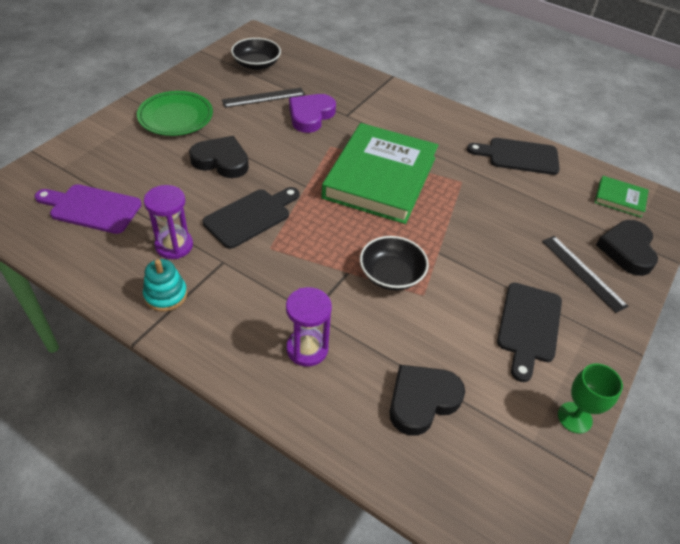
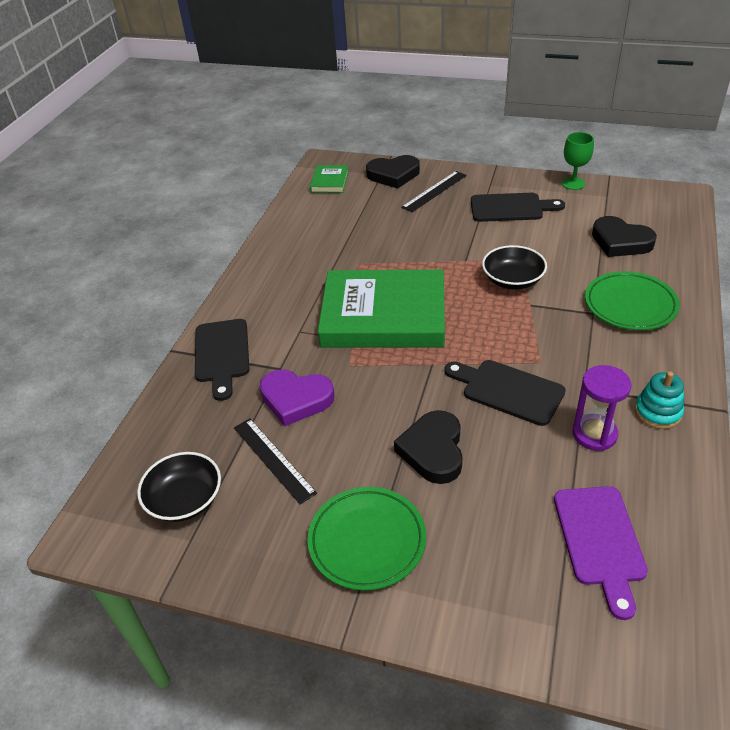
camera: 100 degrees left, 5 degrees down
purple hourglass [286,287,332,366] -> green plate [585,271,680,330]
black cutting board [467,138,560,175] -> black cutting board moved to [195,319,249,401]

